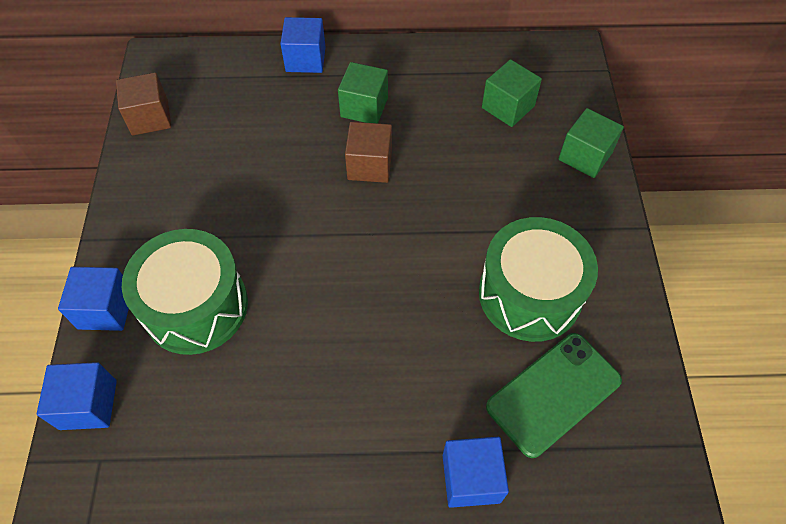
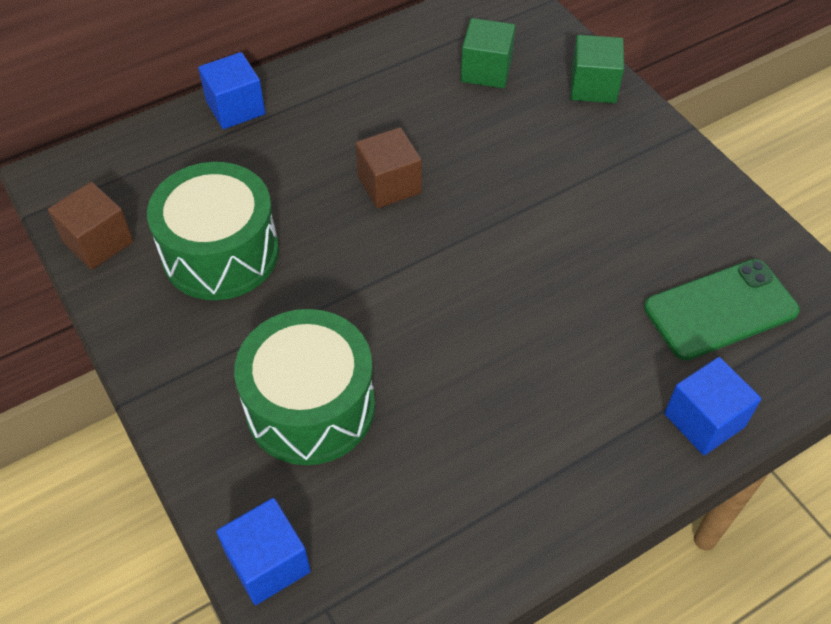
camera: 30 degrees left, 5 degrees down
blue cube [58,267,129,331] -> none
green cube [338,62,388,123] -> none
green drum [479,217,598,342] -> green drum moved to [147,162,279,300]
green phone [486,333,622,458] -> green phone turned 45 degrees clockwise [644,259,800,360]

